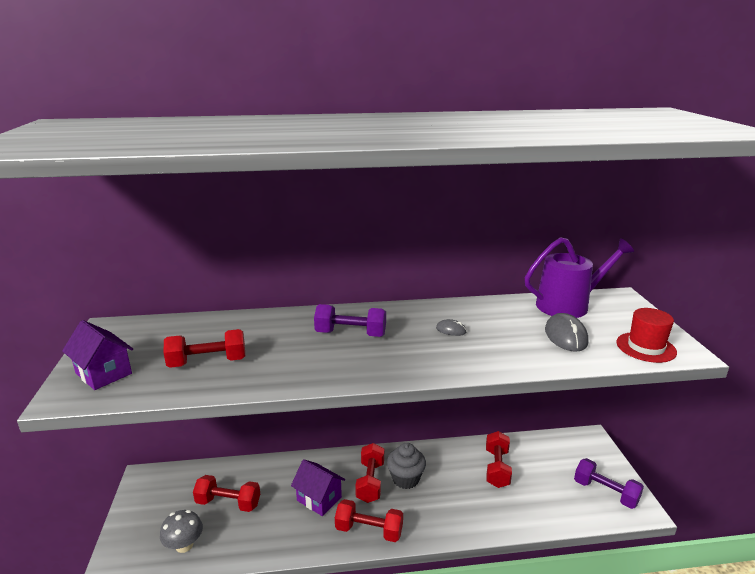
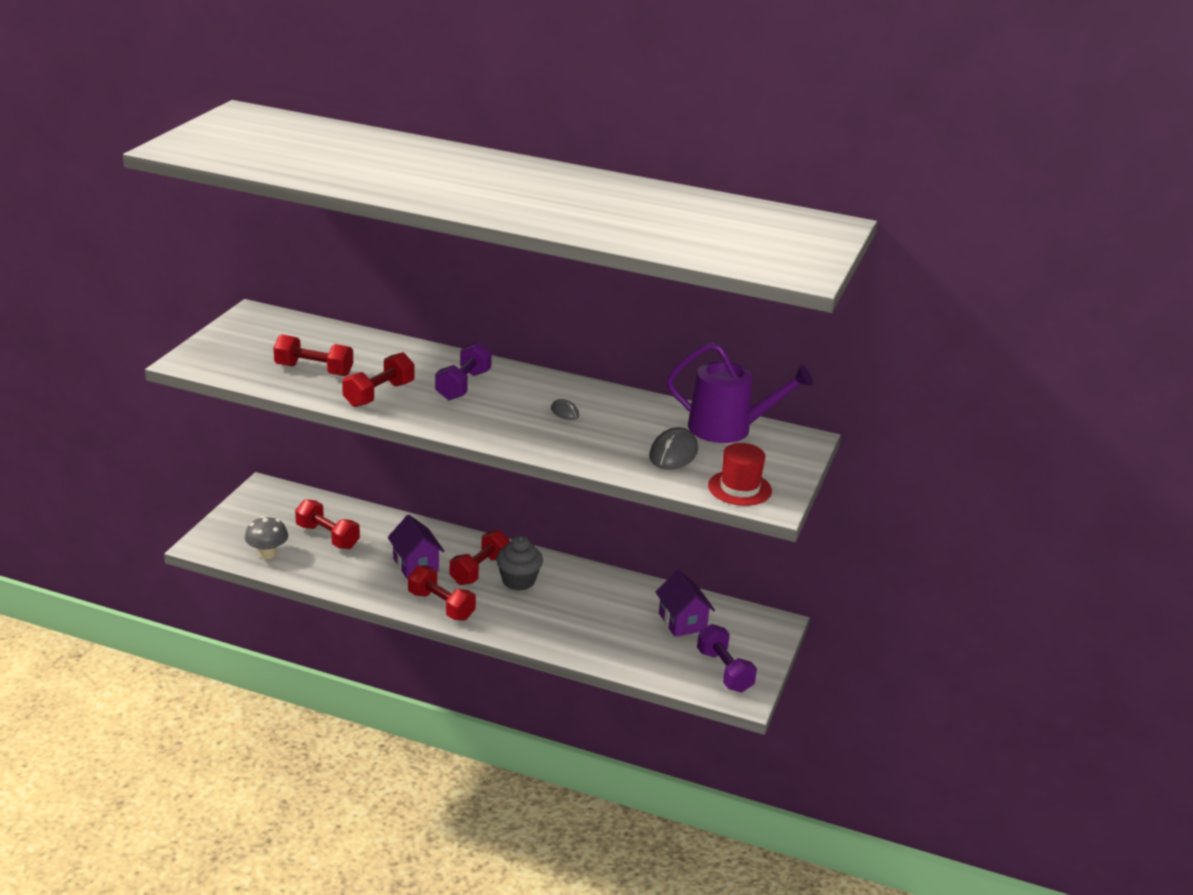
camera: 25 degrees right, 5 degrees up
purple house [62,320,133,390] -> purple house moved to [655,570,715,637]
purple dumbbell [314,304,386,337] -> purple dumbbell turned 75 degrees clockwise [435,342,492,400]
red dumbbell [486,431,512,488] -> red dumbbell moved to [342,352,414,407]

